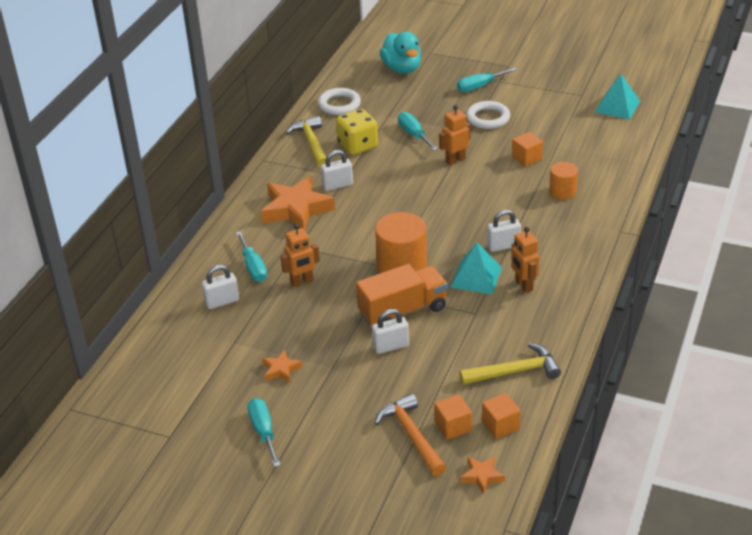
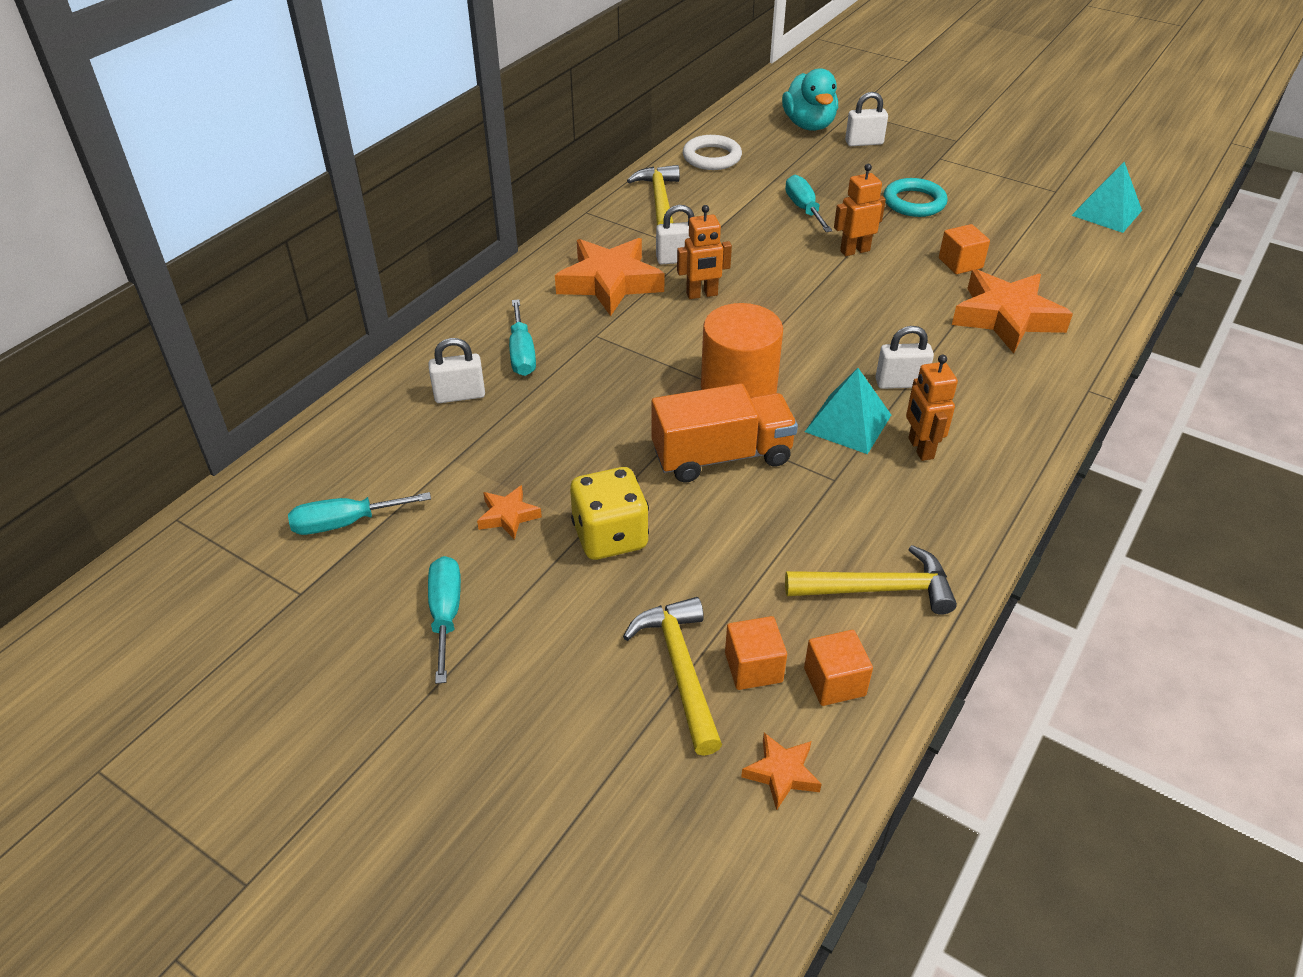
camera: 10 degrees right, 5 degrees up
orange robot [280,224,320,287] -> orange robot moved to [677,205,732,299]
yellow dice [336,109,378,155] -> yellow dice moved to [570,467,649,560]
white padlock [372,309,409,354] -> white padlock moved to [845,92,888,146]
orange hammer [374,394,446,476] -> yellow hammer [623,597,722,756]
turquoise screwdriver [457,68,517,92] -> turquoise screwdriver moved to [288,492,431,535]
white ring [466,101,510,129] -> turquoise ring [884,178,948,217]
orange cylinder [549,162,578,200] -> orange star [952,269,1073,354]

